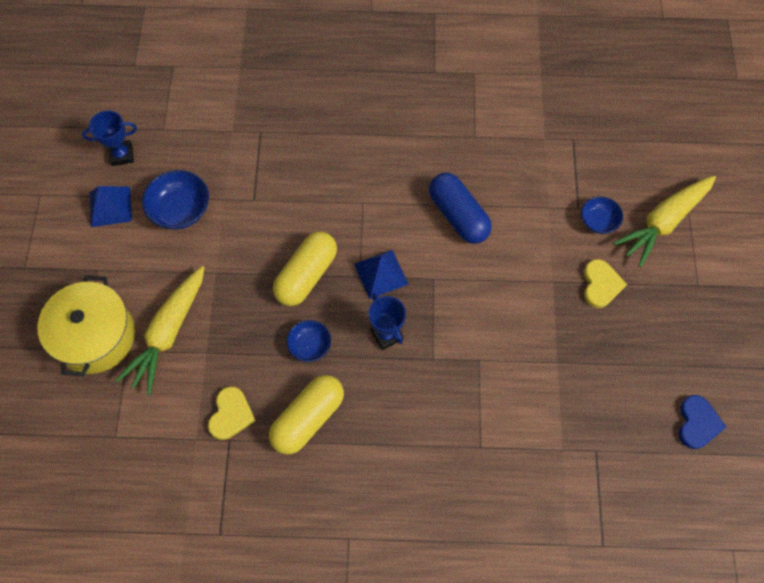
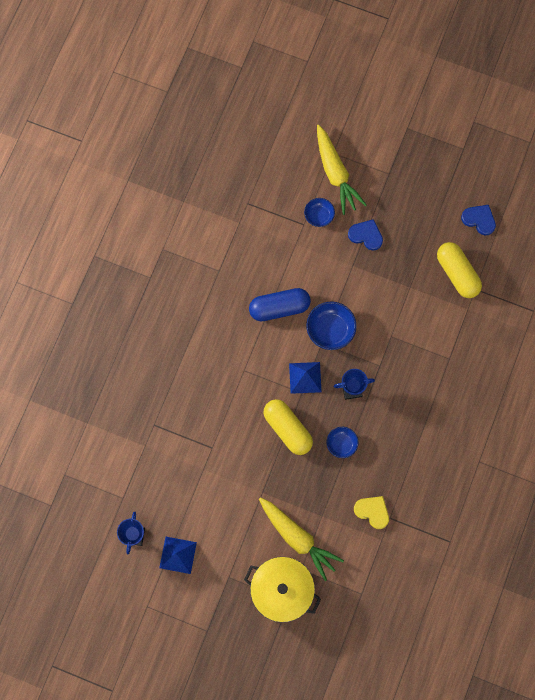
camera: 70 degrees left, 10 degrees up
blue bowl [142,170,209,230] -> blue bowl moved to [306,302,357,350]
yellow capsule [269,375,344,455] -> yellow capsule moved to [437,242,482,298]
yellow heart [584,259,627,308] -> blue heart [348,219,383,250]

